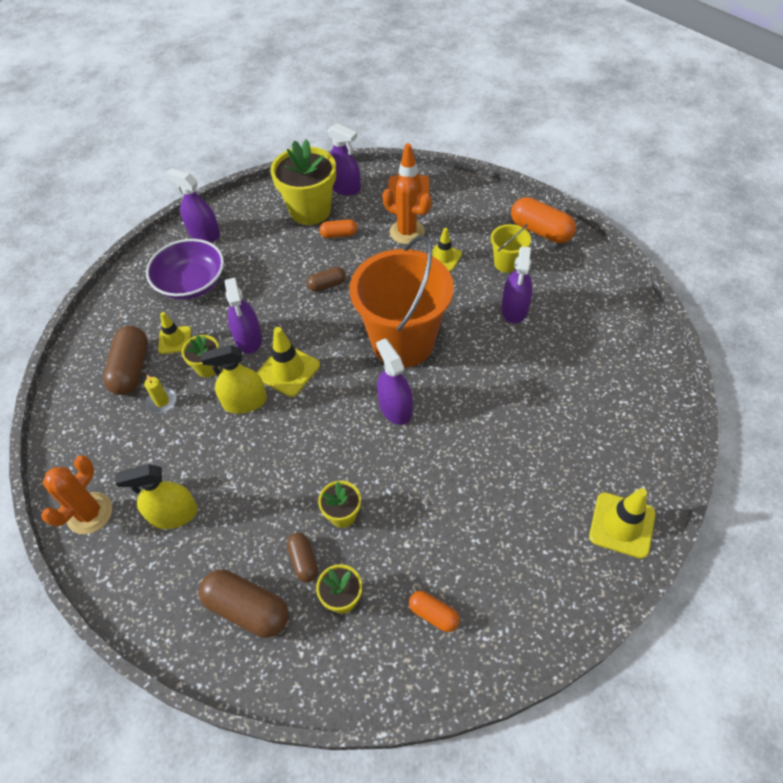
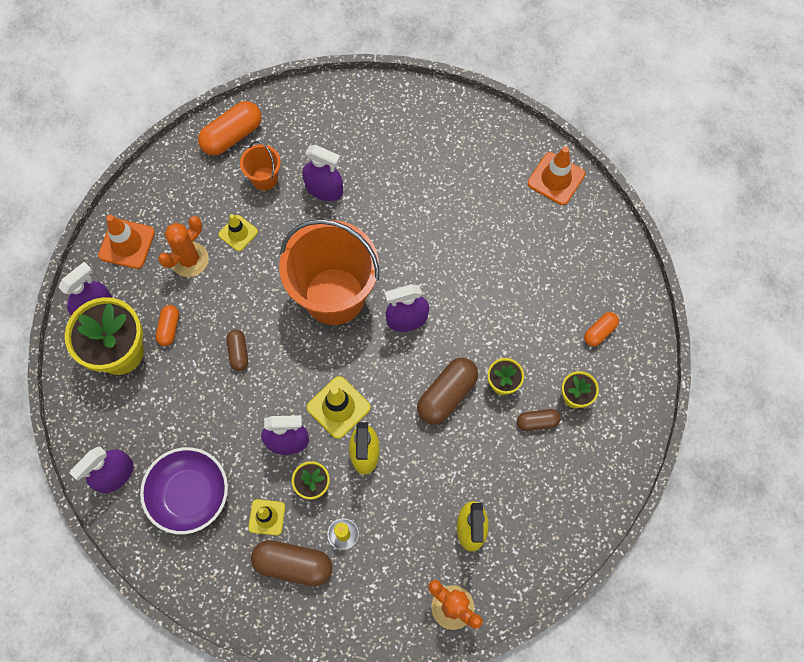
camera: 80 degrees left, 15 degrees up
brown capsule [199,570,289,638] -> brown capsule moved to [417,358,478,425]
yellow bucket [490,224,531,273] -> orange bucket [240,141,281,191]
yellow traffic cone [589,488,656,559] -> orange traffic cone [527,146,585,205]

